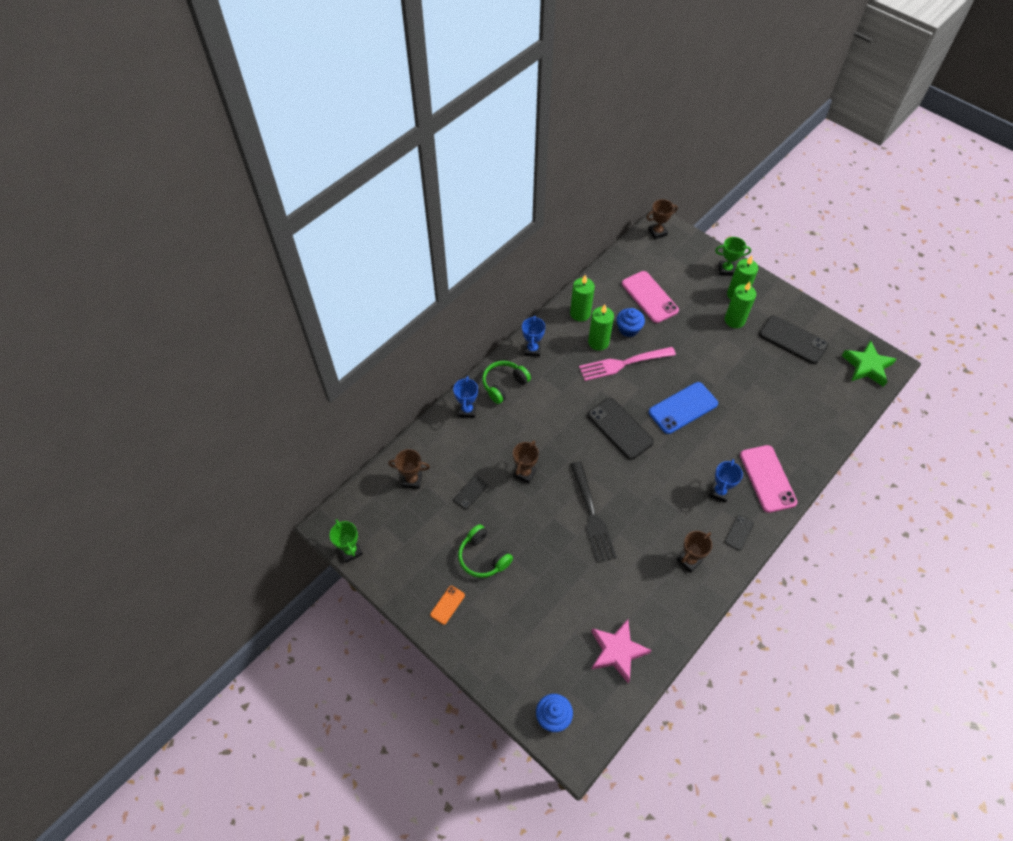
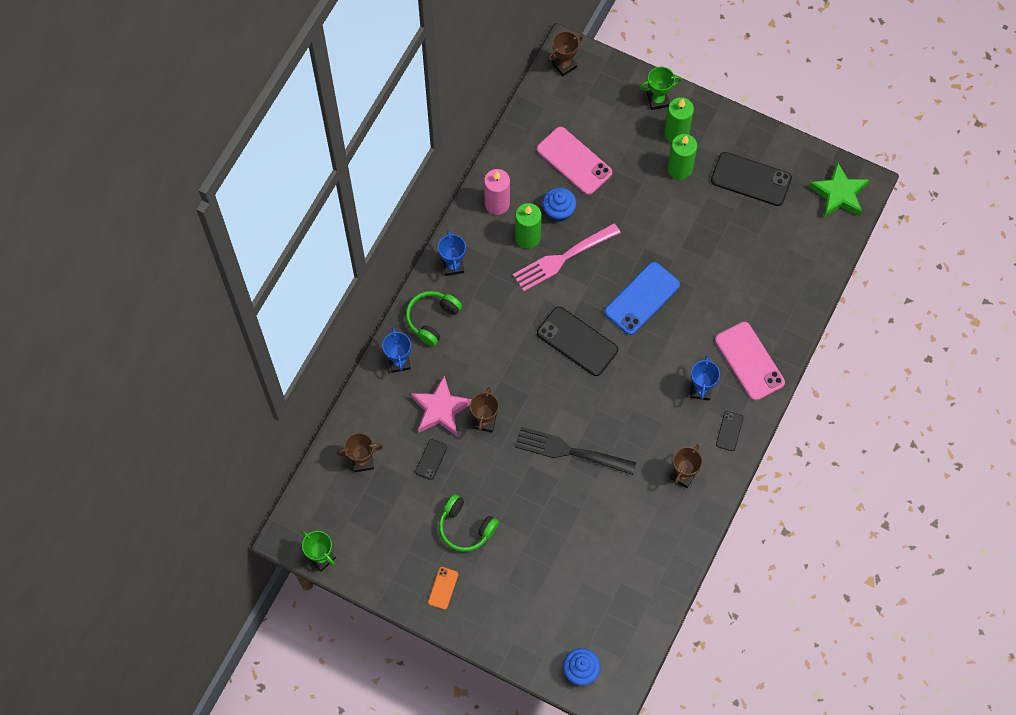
camera: 15 degrees left, 10 degrees up
green candle [570,275,595,322] -> pink candle [484,169,510,215]
black fork [570,461,617,563] -> black fork turned 135 degrees clockwise [515,427,636,475]
pink star [591,619,652,683] -> pink star moved to [411,376,472,436]

